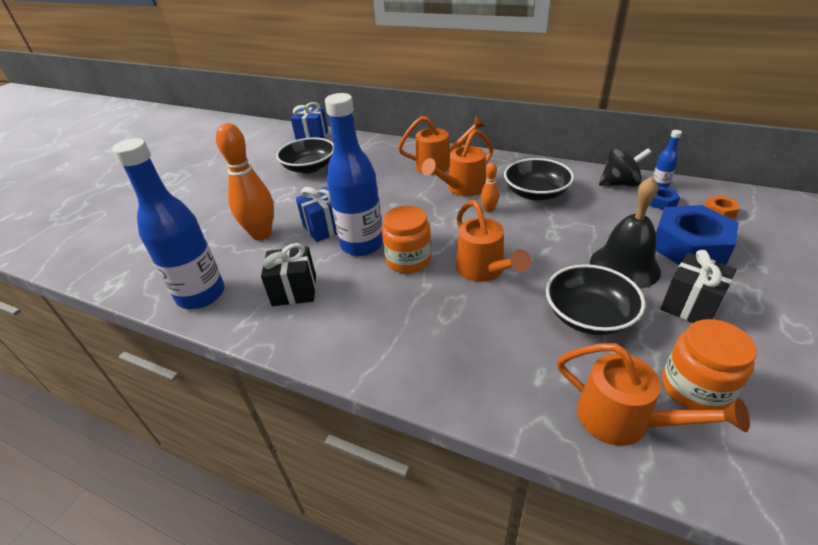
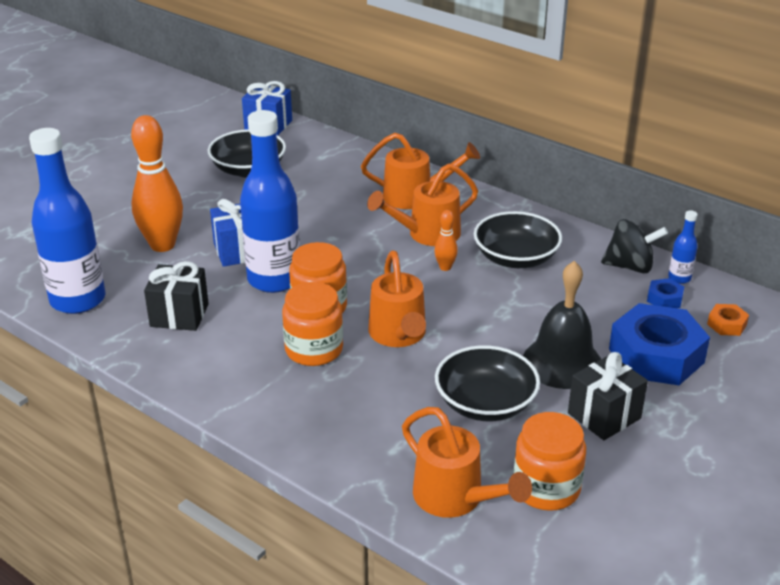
camera: 10 degrees right, 5 degrees down
none -> orange jar [282,282,343,366]

